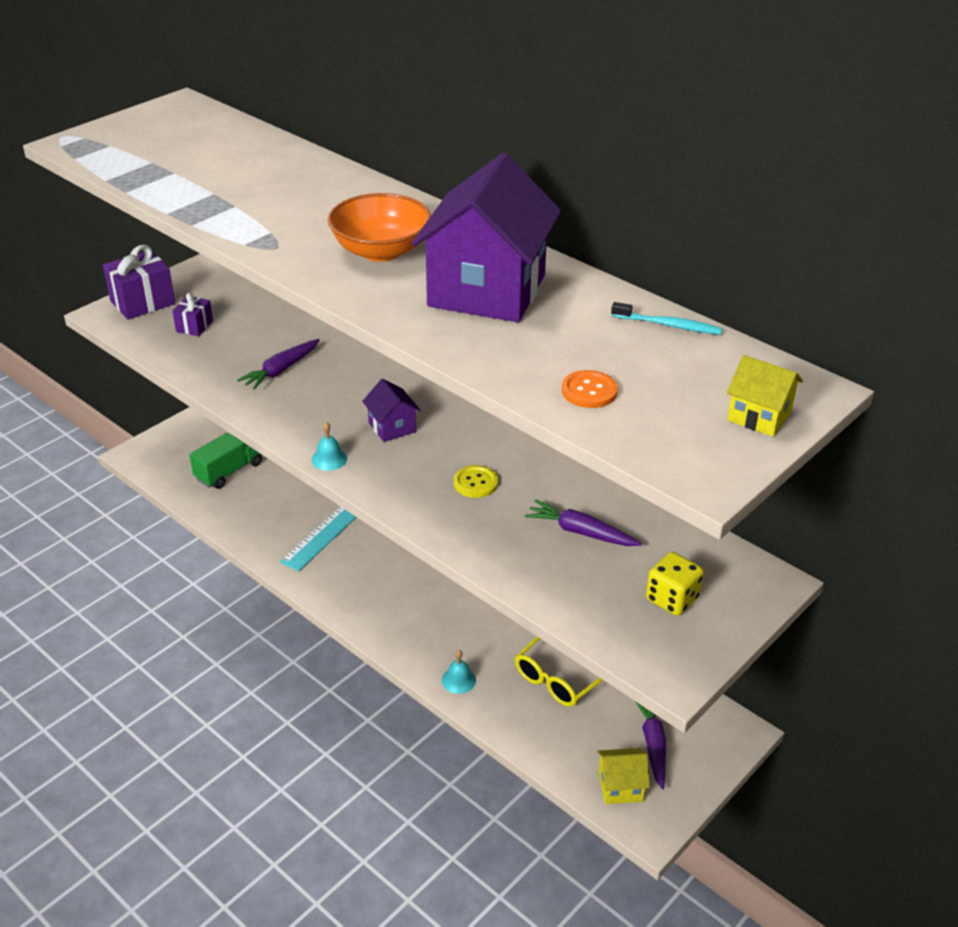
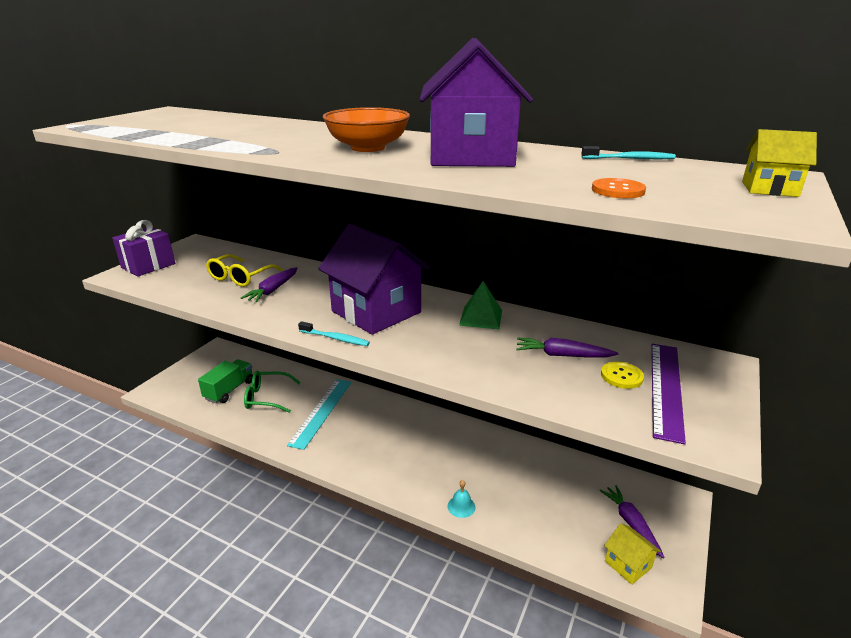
camera: 15 degrees left, 10 degrees down
purple gift [172,292,213,336] -> none
turquoise bell [311,422,347,471] -> turquoise toothbrush [298,321,370,346]
purple house [362,379,421,442] -> purple house [318,223,430,335], size x2.24
yellow button [454,465,498,498] -> yellow button moved to [601,362,644,389]
yellow glasses [515,637,603,707] -> yellow glasses moved to [206,254,282,287]
yellow house [597,748,650,804] -> yellow house turned 75 degrees clockwise [604,523,661,585]
yellow dice [646,552,704,616] -> purple ruler [651,344,686,444]
none -> green glasses [244,371,301,413]
none -> green pyramid [459,281,502,329]

